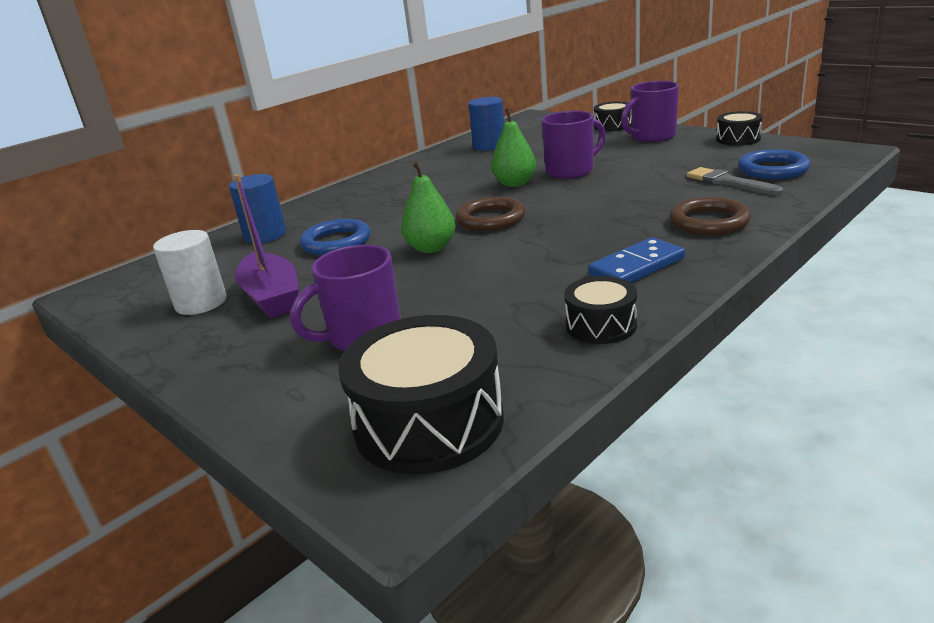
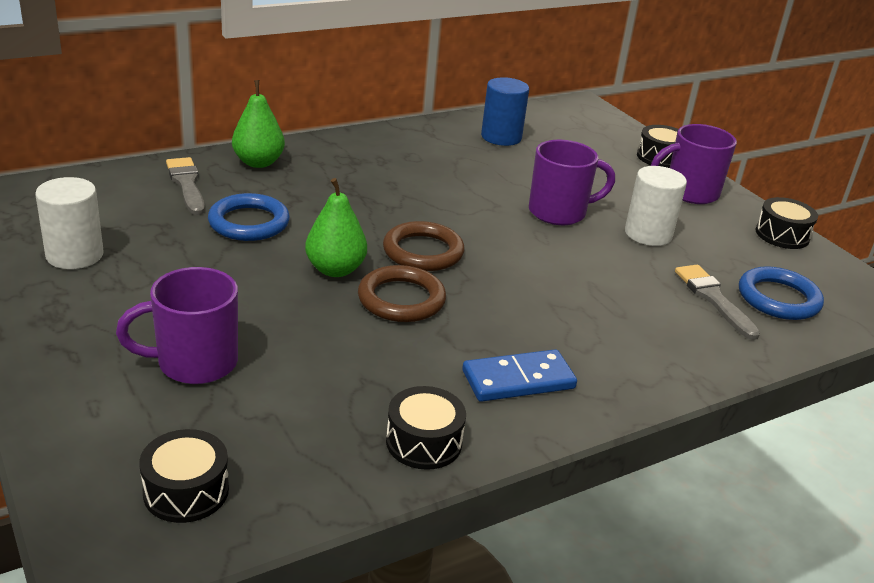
camera: 10 degrees right, 5 degrees up
blue cylinder [229,174,286,244] -> grey brush [166,157,205,215]
purple boat [234,174,299,318] -> none
black drum [338,315,504,474] -> black drum [139,429,229,523], size x0.55
green pear [491,108,536,187] -> green pear moved to [232,80,285,168]
brown ring [669,197,751,235] -> brown ring moved to [358,265,446,322]
none -> white cylinder [625,166,687,246]

